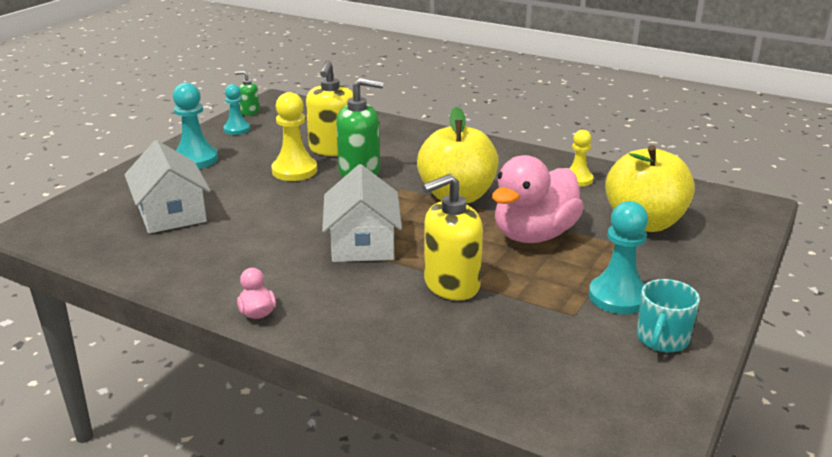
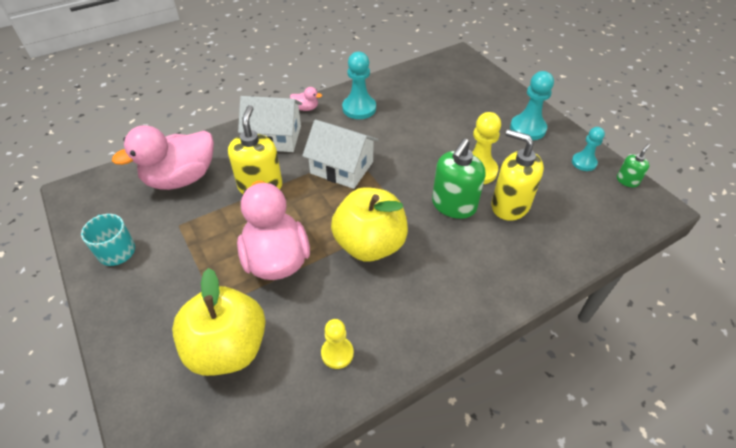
camera: 120 degrees right, 20 degrees up
white house [124,140,211,233] -> white house moved to [238,96,302,152]
turquoise pawn [589,201,648,314] -> turquoise pawn moved to [342,52,376,119]
none -> pink duck [112,125,214,190]

